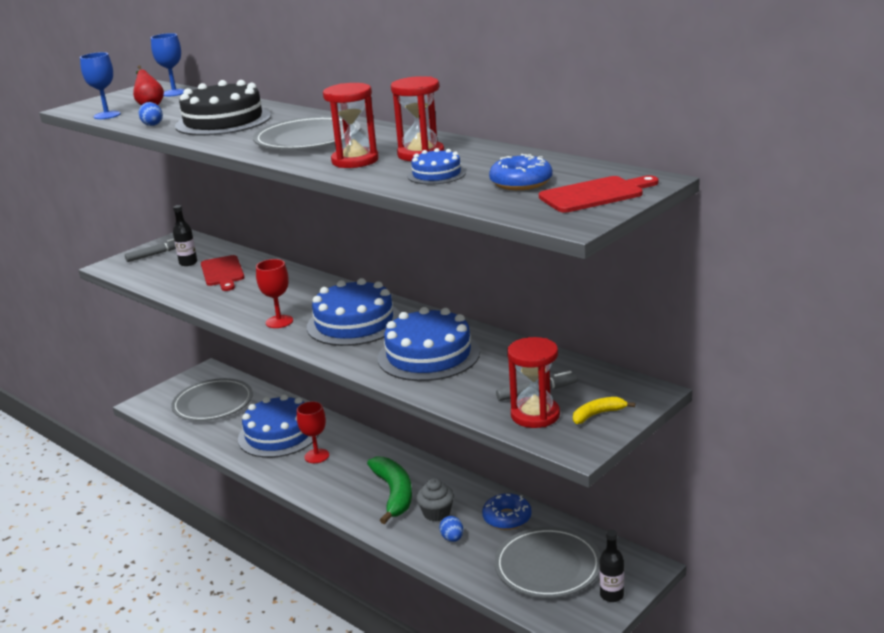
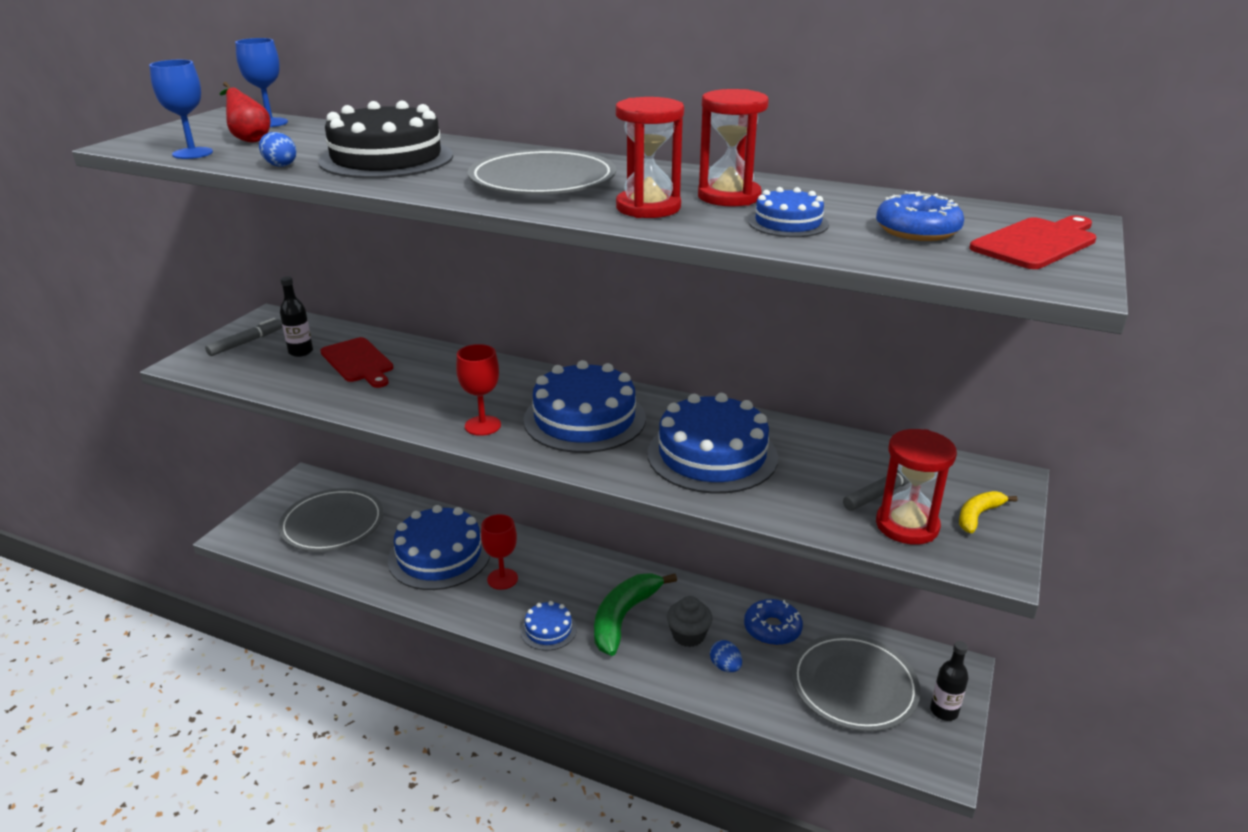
camera: 20 degrees left, 5 degrees up
green banana [367,456,412,524] -> green banana turned 120 degrees counterclockwise [594,573,677,656]
none -> blue cake [520,601,577,651]

